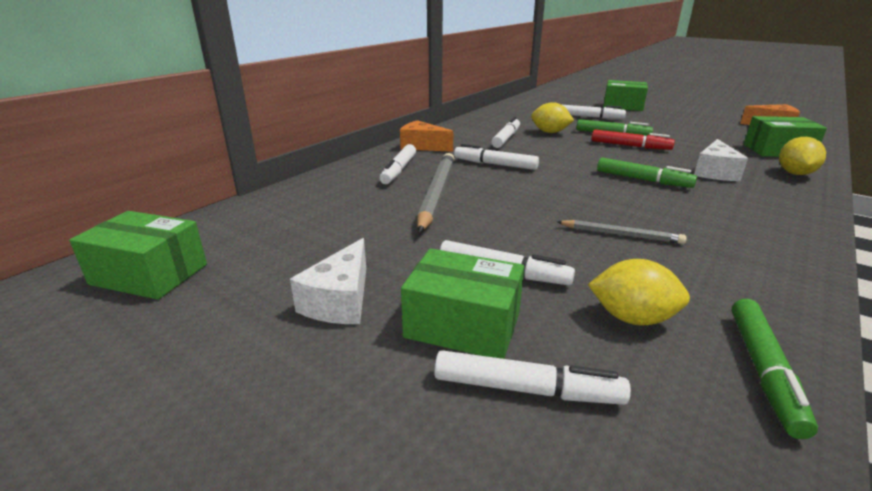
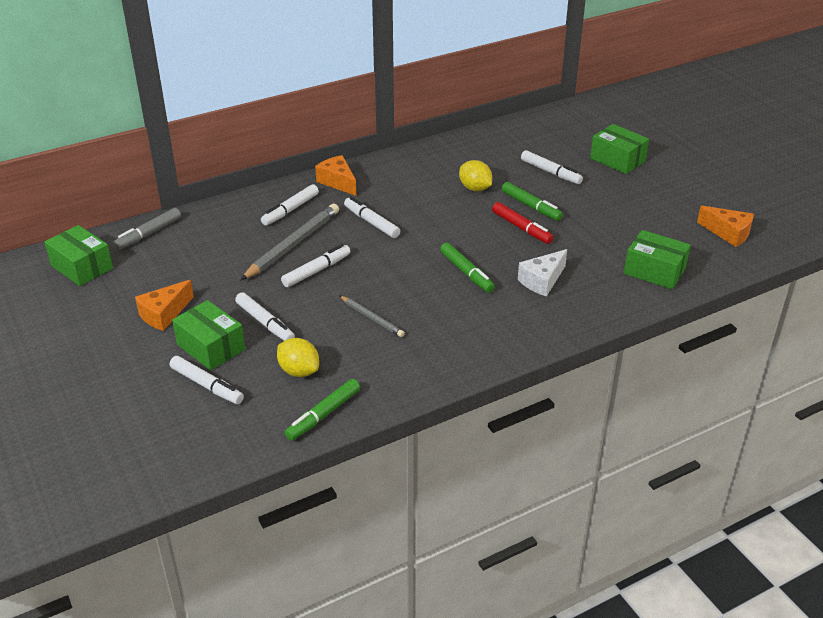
camera: 25 degrees right, 10 degrees up
white cheese [290,238,366,324] -> orange cheese [135,280,194,331]
white marker [491,117,520,148] -> white marker moved to [281,244,350,287]
yellow lemon [779,137,826,175] -> none
none -> grey marker [113,208,181,250]

